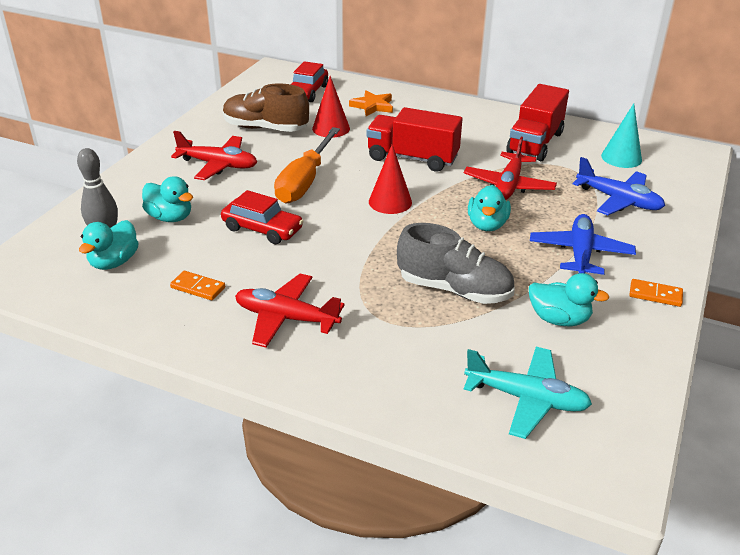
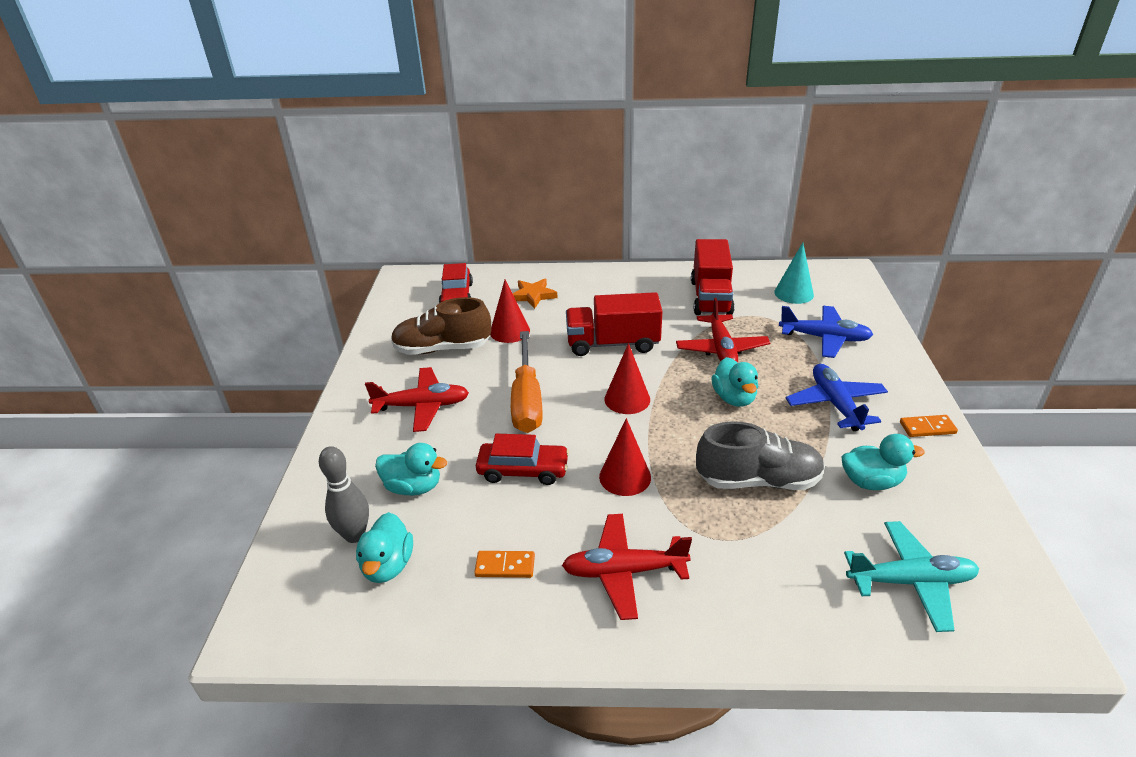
camera: 20 degrees left, 0 degrees up
none -> red cone [599,418,651,496]

